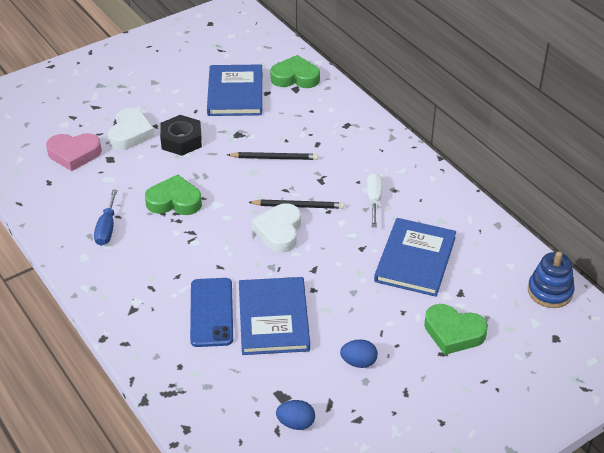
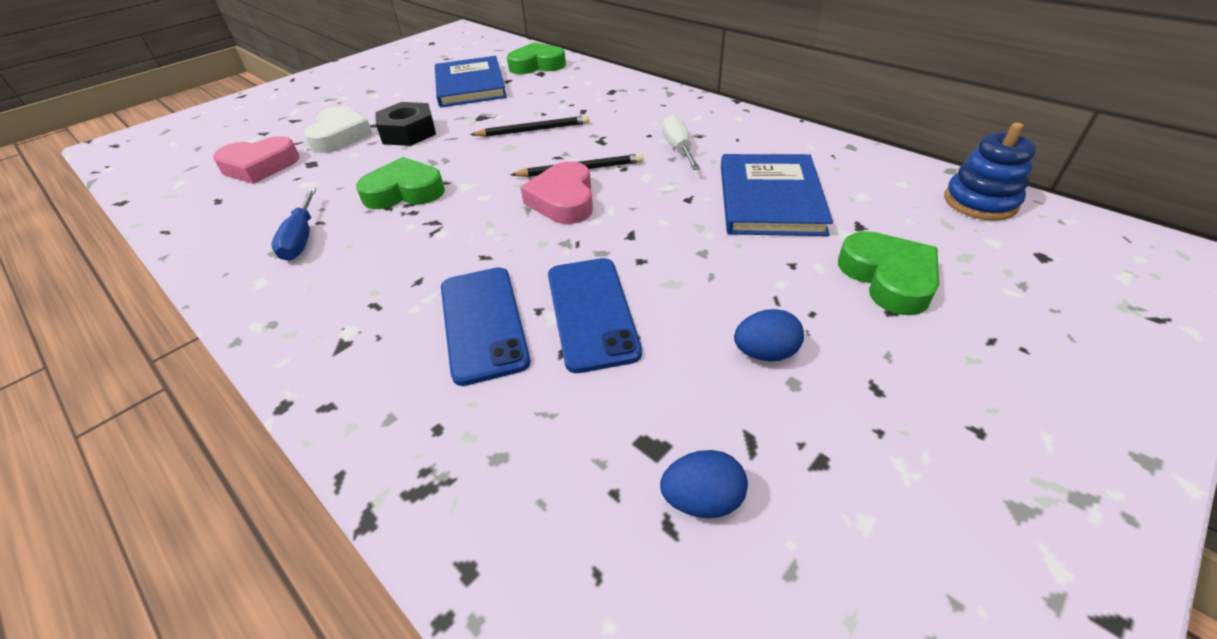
camera: 10 degrees left, 0 degrees up
blue book [239,277,310,355] -> blue phone [548,258,642,373]
white heart [252,203,301,253] -> pink heart [520,161,593,224]
green heart [424,304,488,355] -> green heart turned 120 degrees counterclockwise [838,231,939,315]

